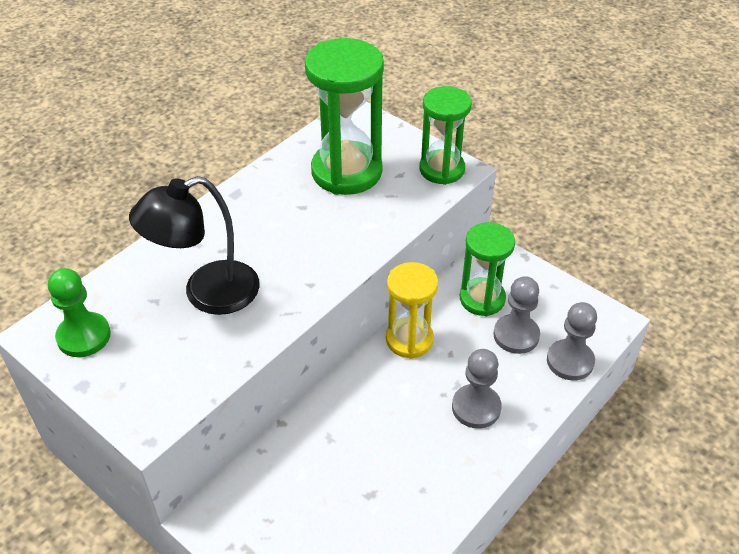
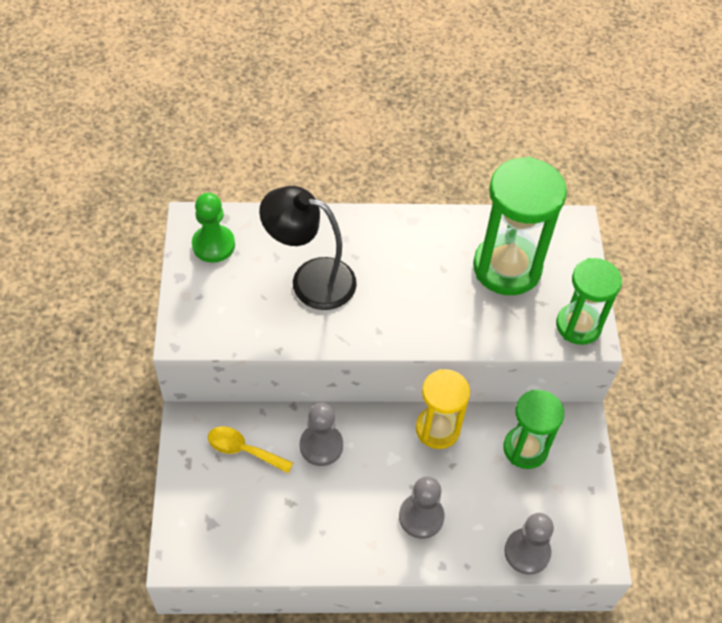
camera: 45 degrees right, 10 degrees up
grey pawn [494,276,540,354] -> grey pawn moved to [300,403,343,466]
none -> yellow spoon [208,426,293,473]

